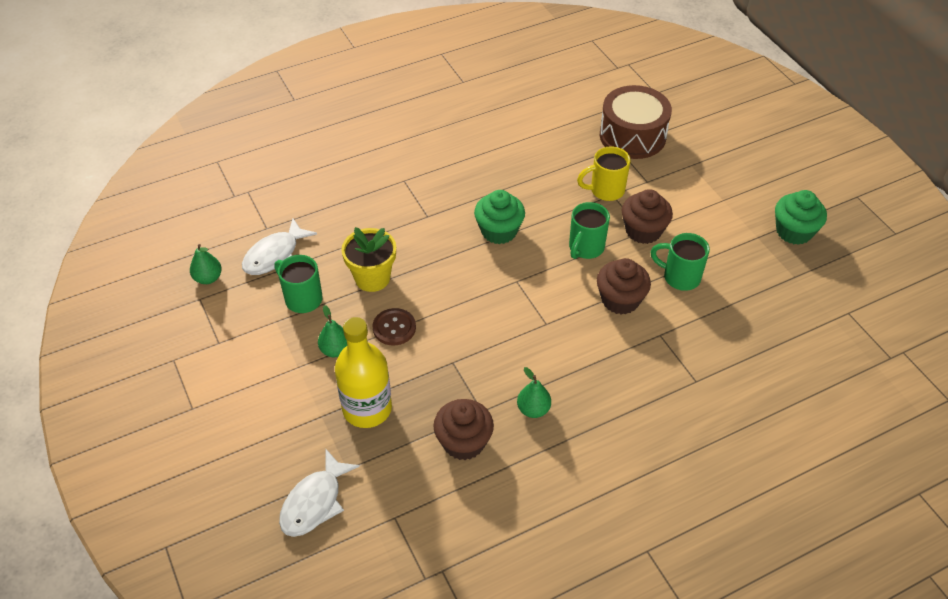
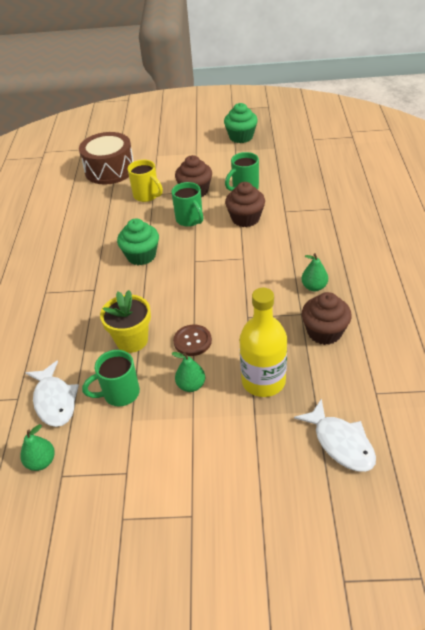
camera: 60 degrees left, 5 degrees down
yellow mug [577,146,631,201] -> yellow mug turned 60 degrees counterclockwise [128,160,163,202]

